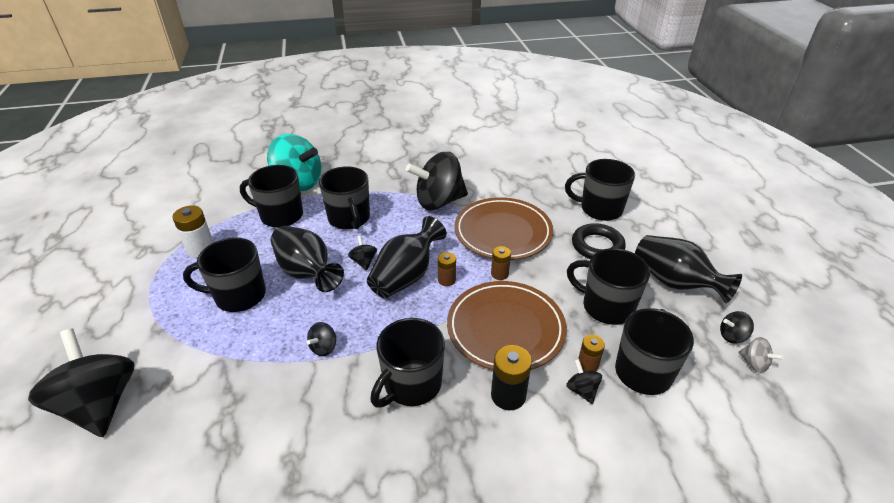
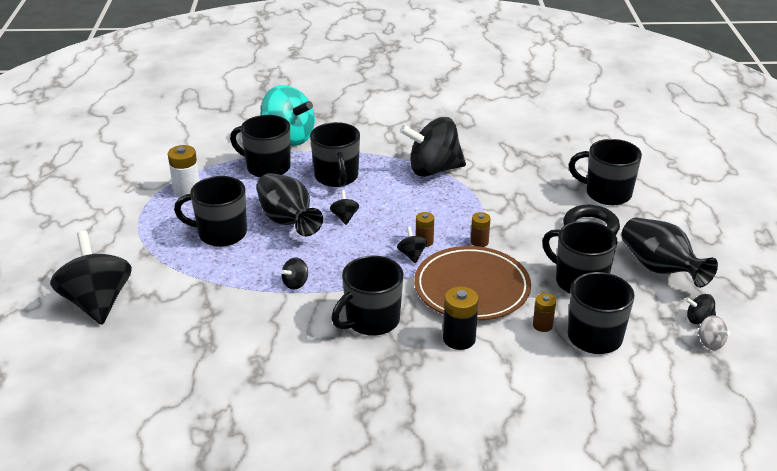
camera: 10 degrees right, 5 degrees down
black vase [367,216,447,298] -> none
brown plate [454,197,553,260] -> none
black spinning top [566,359,602,404] -> black spinning top moved to [397,226,427,263]

